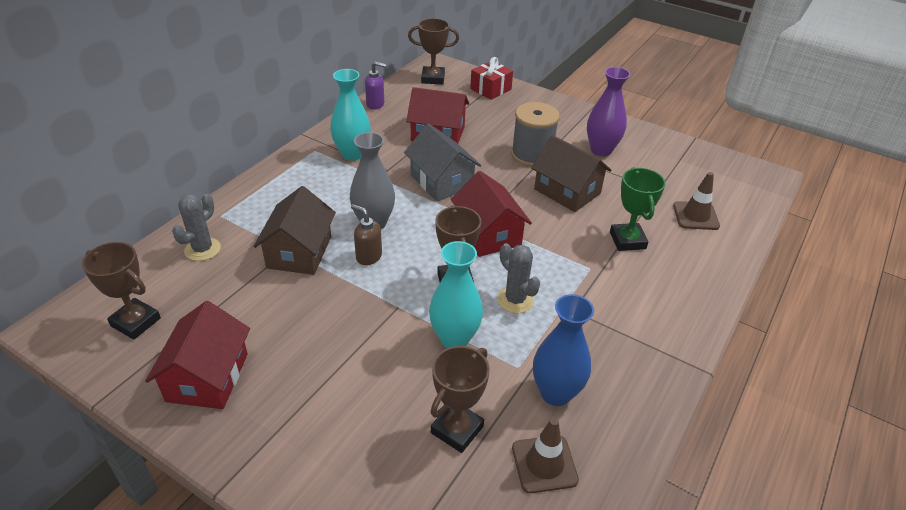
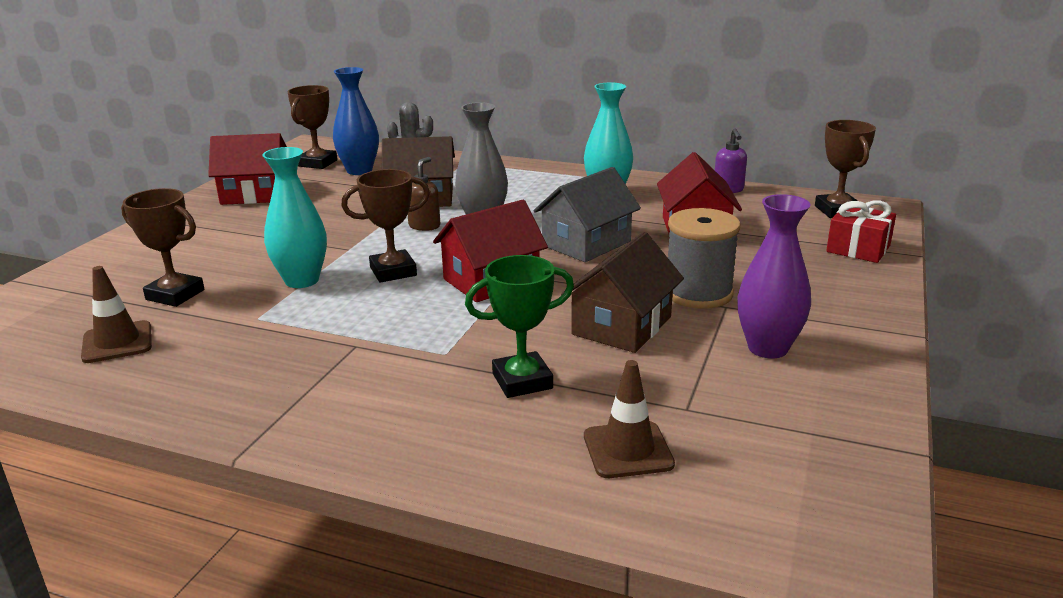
camera: 80 degrees right, 15 degrees down
grey cactus [497,243,540,313] -> none
blue vase [533,294,594,406] -> blue vase moved to [333,67,379,175]

